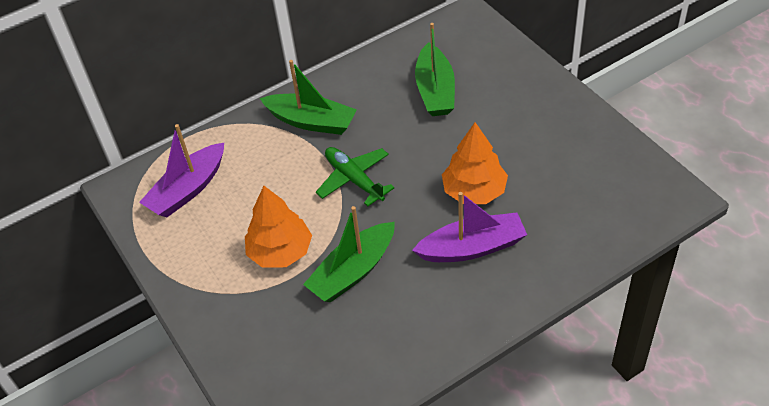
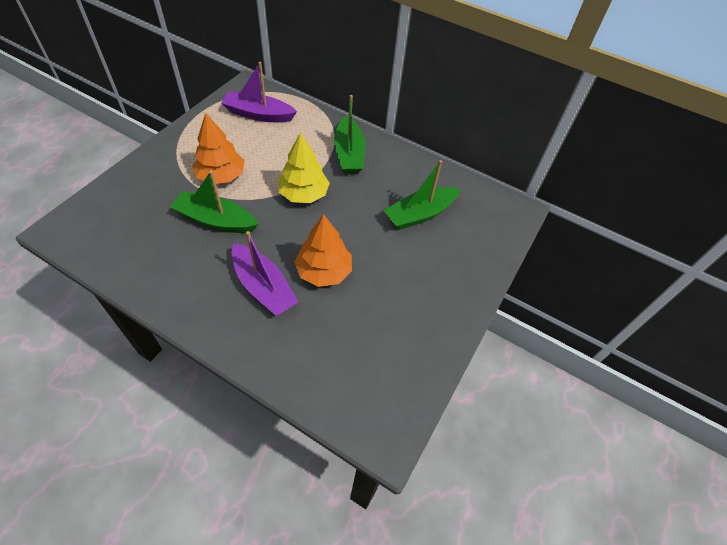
camera: 55 degrees right, 5 degrees up
green plane [316,147,394,207] -> yellow tree [278,132,330,203]

